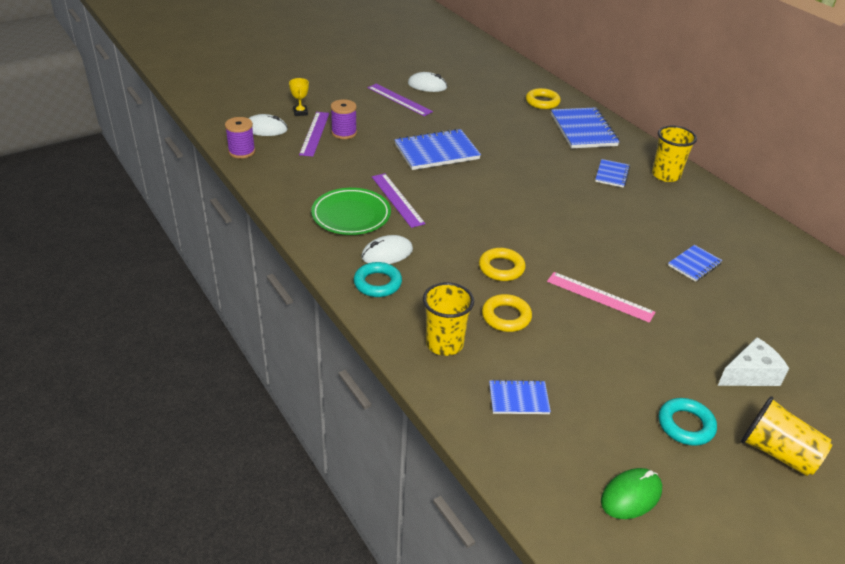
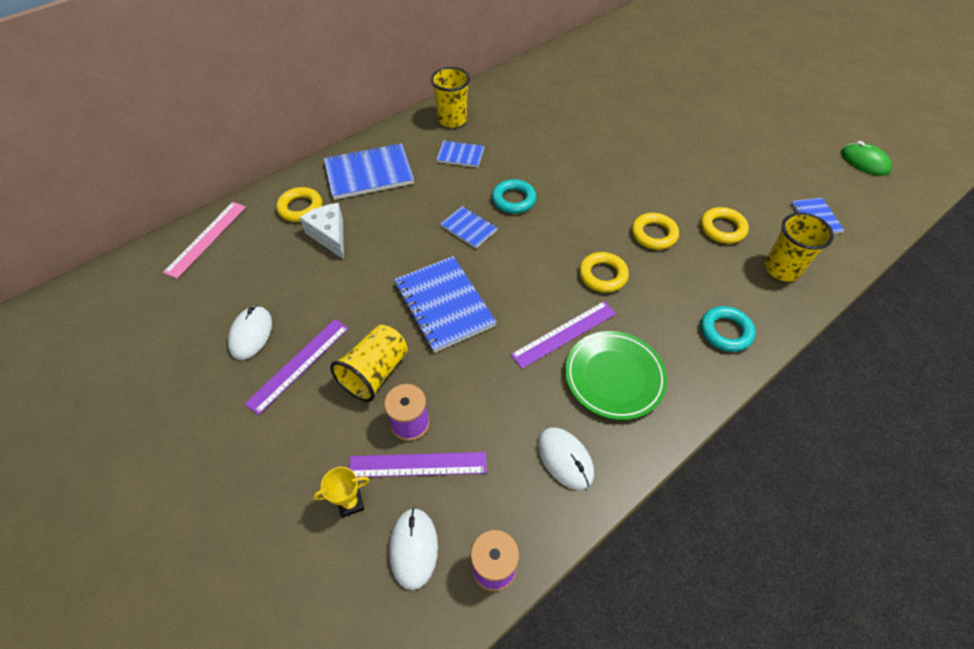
camera: 95 degrees left, 15 degrees up
white mouse [361,235,413,264] -> white mouse moved to [538,428,594,490]
pink ruler [547,272,655,323] -> pink ruler moved to [163,202,246,279]
turquoise ring [659,398,717,446] -> turquoise ring moved to [492,179,536,214]
blue notebook [668,245,722,282] -> blue notebook moved to [441,206,497,249]
white cheese [718,337,789,386] -> white cheese moved to [300,203,344,259]
yellow cup [741,396,832,476] -> yellow cup moved to [330,325,408,402]
none -> yellow ring [579,252,629,293]

